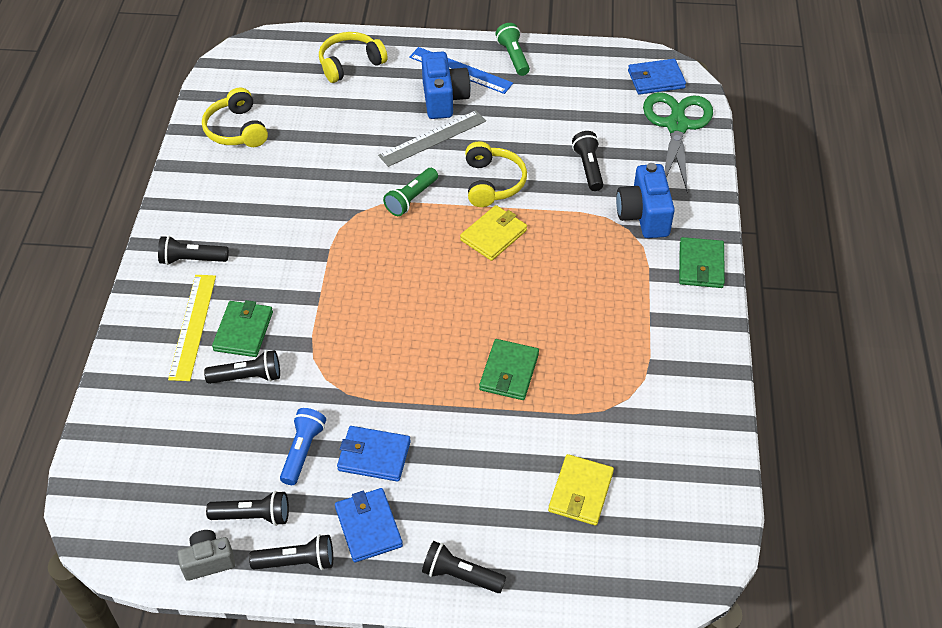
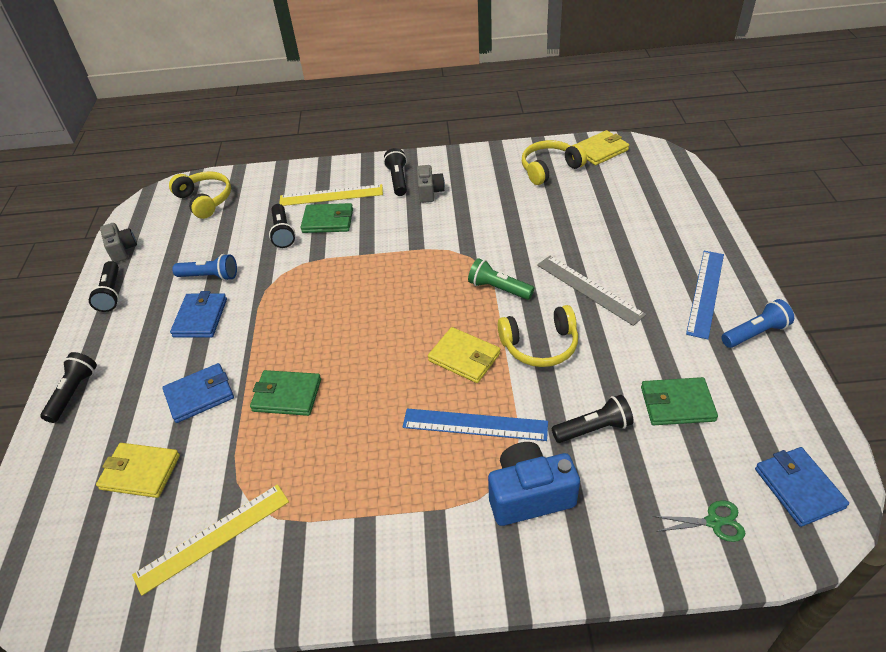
camera: 85 degrees right, 5 degrees down
black flashlight [206,491,289,526] -> none
yellow headphones [319,32,388,83] -> yellow headphones moved to [169,171,231,219]
blue wallet [335,488,403,562] -> blue wallet moved to [162,363,234,423]
blue camera [422,52,471,119] -> none
green flashlight [495,23,530,76] -> blue flashlight [721,299,794,348]
green scissors [643,92,713,194] -> green scissors [653,501,745,542], size x0.44
green wallet [679,237,725,288] -> green wallet moved to [641,377,718,425]
none -> yellow ruler [132,484,289,596]
none -> blue ruler [403,408,548,441]
none -> grey camera [417,165,445,203]
none -> yellow wallet [577,130,629,165]

